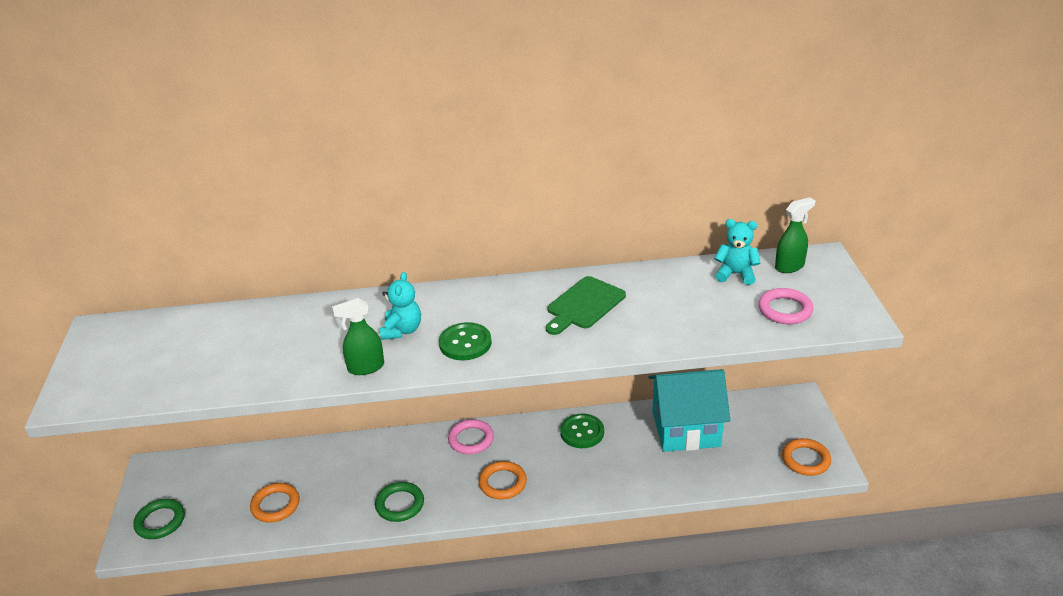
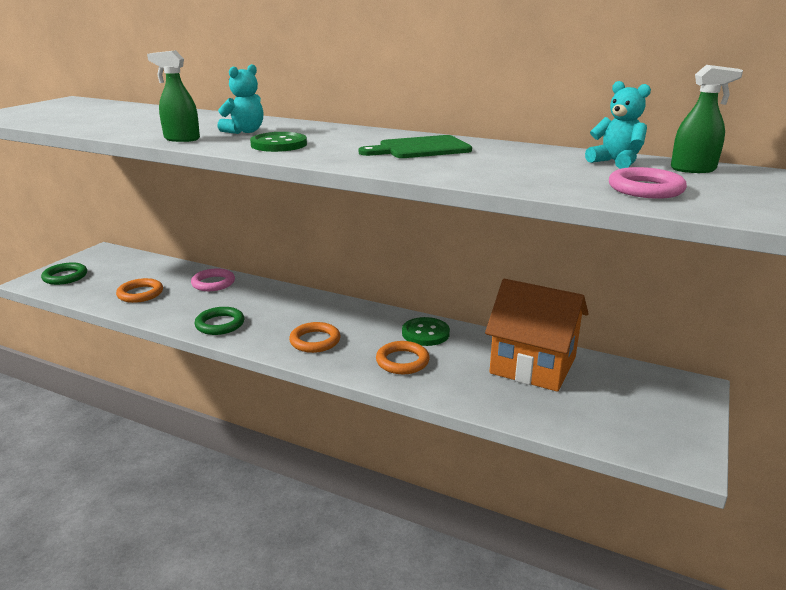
camera: 30 degrees right, 10 degrees down
pink ring [448,419,494,454] -> pink ring moved to [191,268,235,291]
turquoise house [649,369,730,452] -> orange house [485,279,589,392]
orange ring [782,438,831,476] -> orange ring moved to [376,341,430,374]

